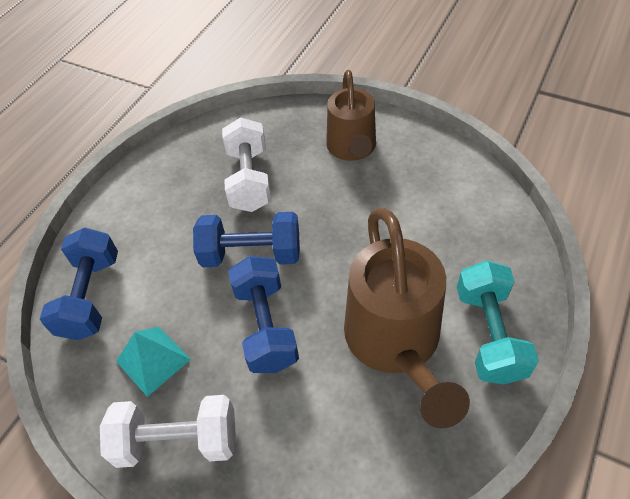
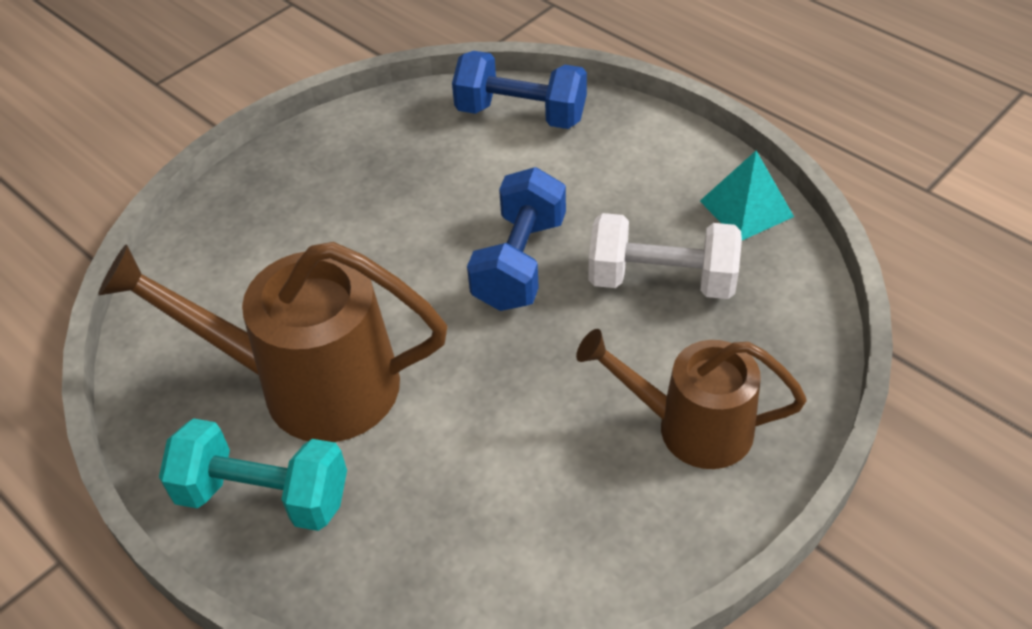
camera: 105 degrees right, 5 degrees down
white dumbbell [100,395,236,468] -> none
turquoise pyramid [116,327,191,397] -> turquoise pyramid moved to [700,151,794,240]
blue dumbbell [228,256,299,373] -> none

